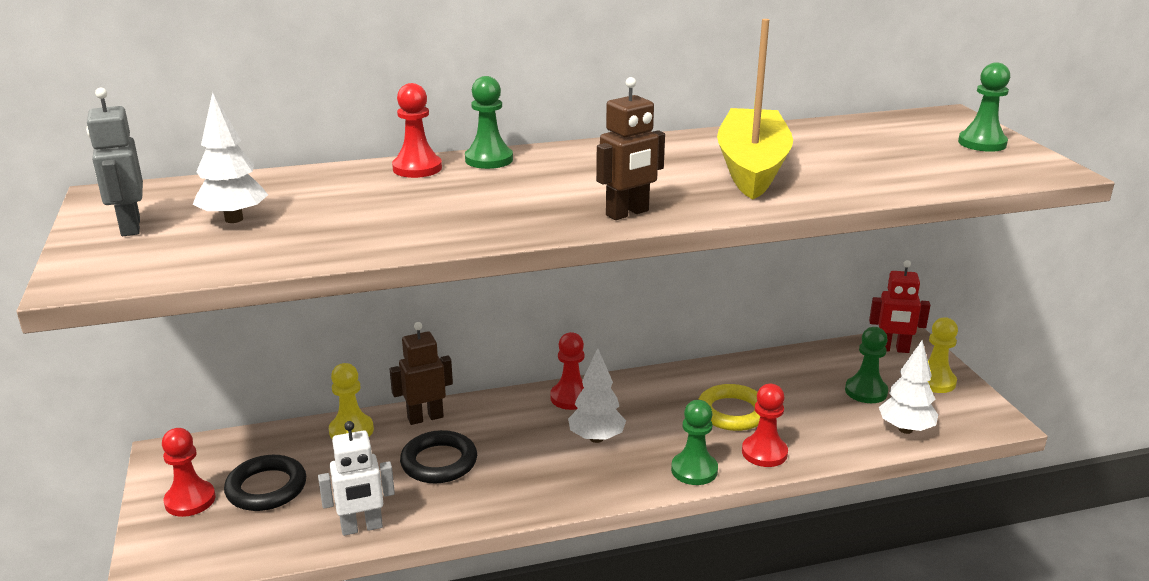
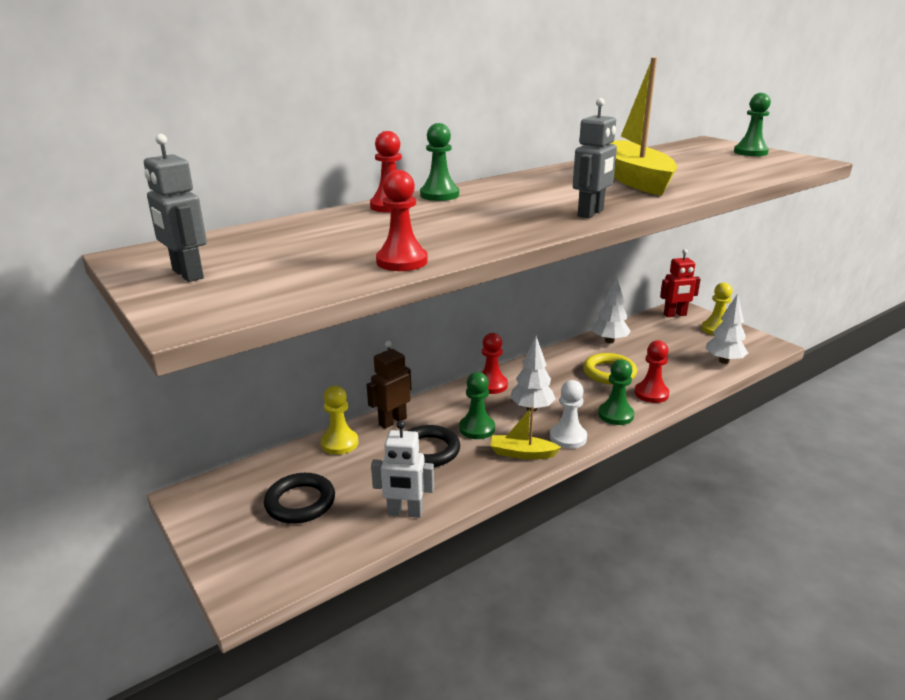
camera: 20 degrees left, 0 degrees up
red pawn [162,428,215,517] -> red pawn moved to [376,170,428,271]
white tree [192,92,268,223] -> white tree moved to [592,277,631,343]
white robot [318,421,395,536] -> white robot turned 45 degrees clockwise [371,421,434,518]
brown robot [596,77,665,220] -> grey robot [573,98,617,218]
green pawn [845,327,888,403] -> green pawn moved to [459,372,495,439]
none -> yellow boat [490,406,561,459]
none -> white pawn [550,380,587,449]

